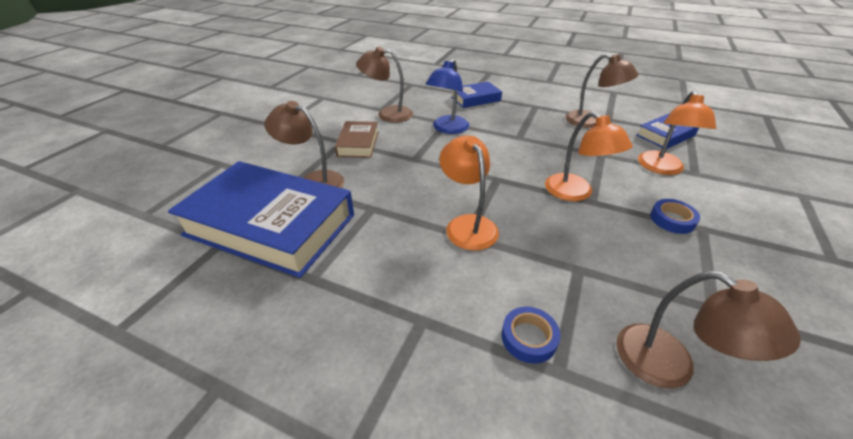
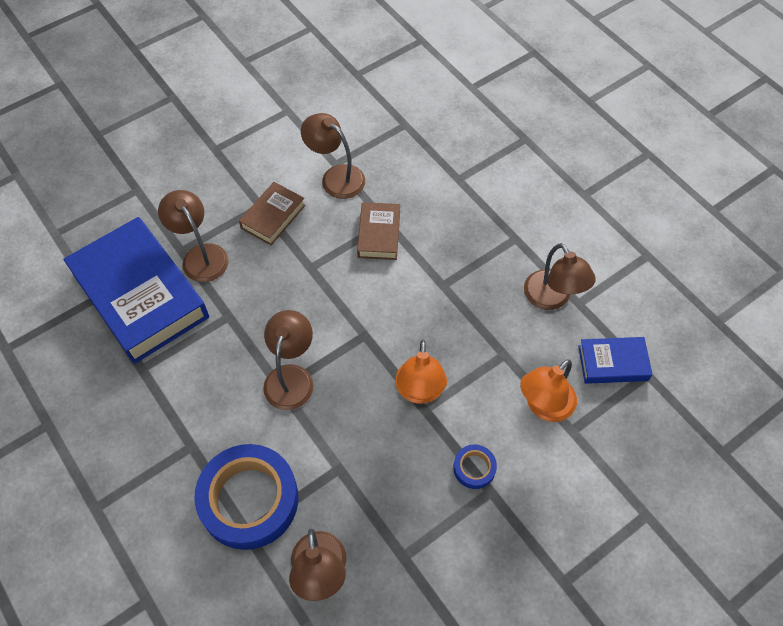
camera: 30 degrees right, 20 degrees up
blue lamp [425,59,469,134] -> brown book [357,202,400,260]
orange lamp [439,135,499,251] -> brown lamp [263,310,313,410]
blue book [451,82,502,108] -> none
blue tape [501,307,561,364] -> blue tape [194,444,298,550], size x2.28

